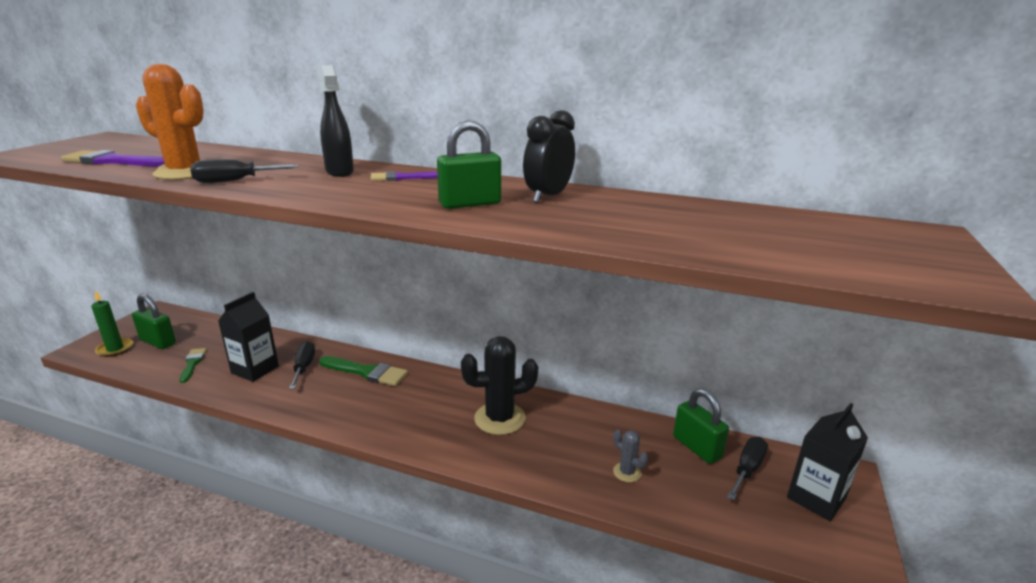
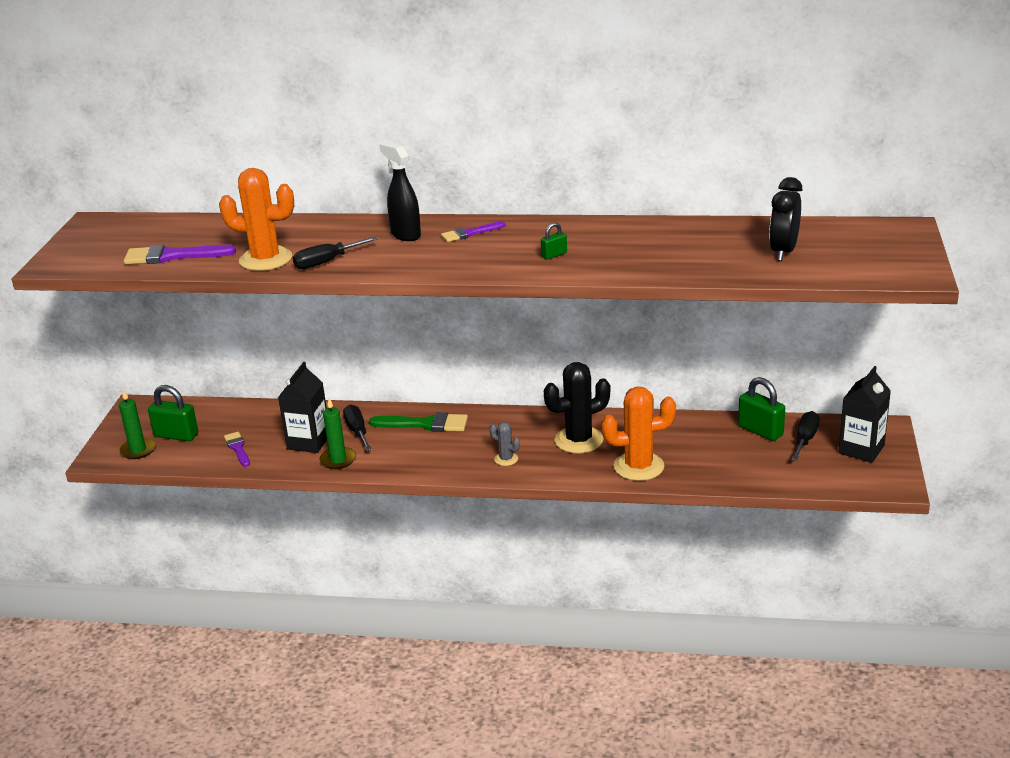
camera: 10 degrees left, 5 degrees up
green brush [179,348,207,383] -> purple brush [224,432,250,467]
green padlock [437,120,501,209] -> green padlock [541,222,567,260], size x0.52
black clock [523,110,575,203] -> black clock moved to [769,177,802,261]
grey cactus [613,430,648,482] -> grey cactus moved to [490,422,520,466]
none -> green candle [319,398,356,469]
none -> orange cactus [601,386,676,481]

